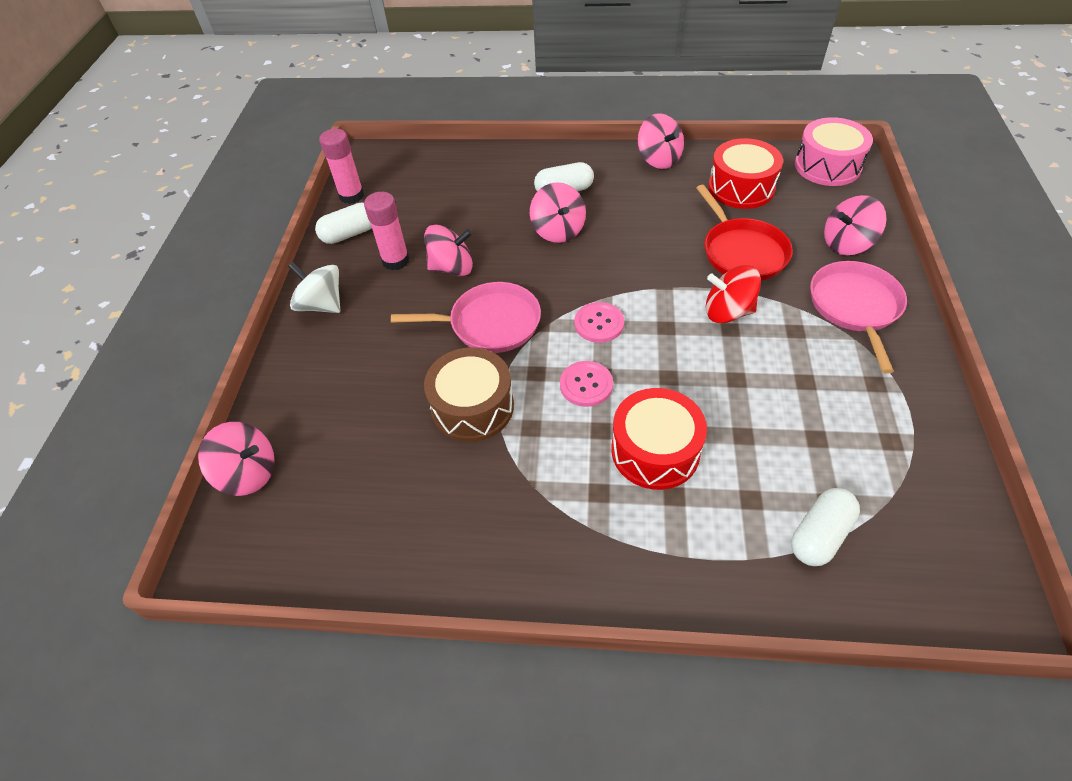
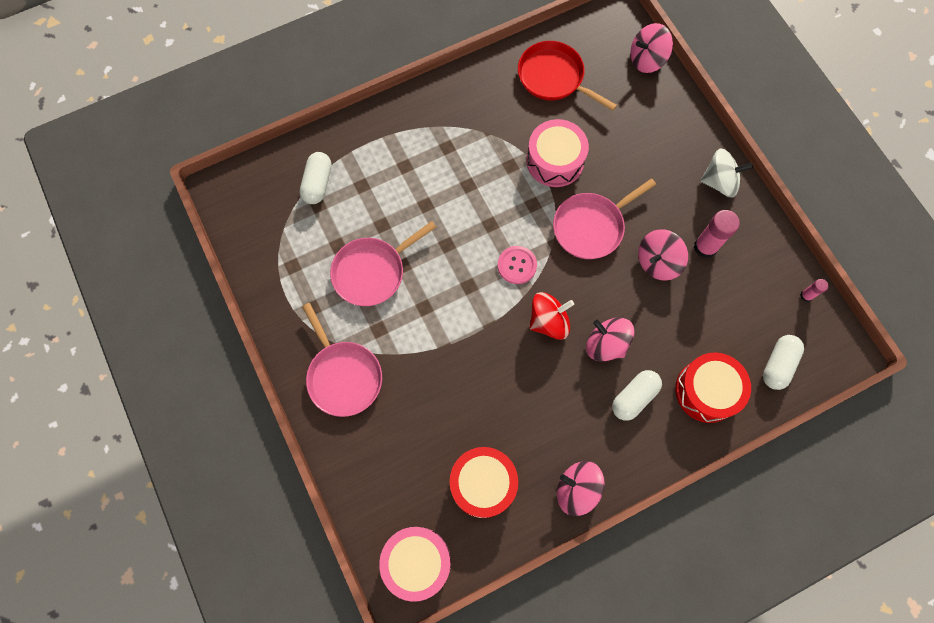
camera: 145 degrees right, 20 degrees up
white capsule [315,202,372,244] -> white capsule moved to [763,335,804,390]
pink glue stick [319,129,364,204] -> pink glue stick [800,279,829,302], size x0.52
brown drum [424,347,514,442] -> pink drum [526,119,589,187]
pink button [560,361,613,407] -> none
red drum [611,388,707,490] -> red drum moved to [675,352,751,423]
red pan [696,185,793,281] -> red pan moved to [518,41,617,111]
red spinning top [706,265,761,323] -> red spinning top moved to [530,292,574,340]
pink spinning top [824,195,886,255] -> none
none -> pink pan [330,221,436,306]

